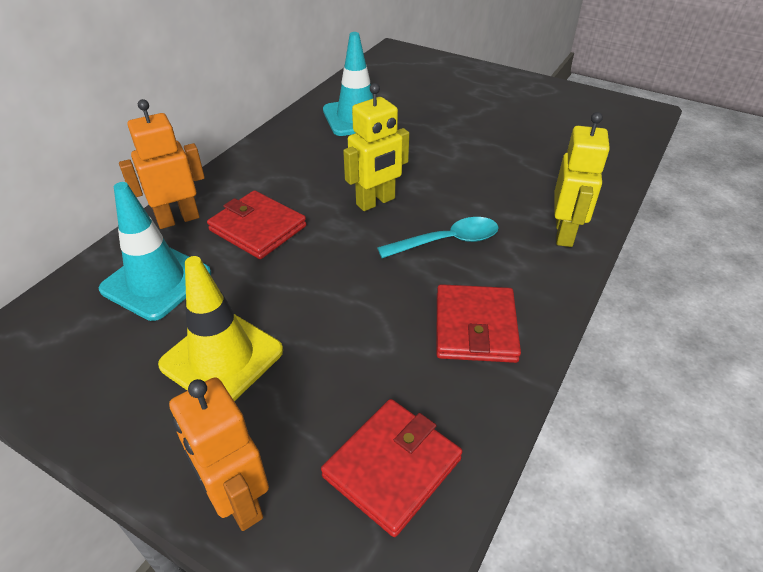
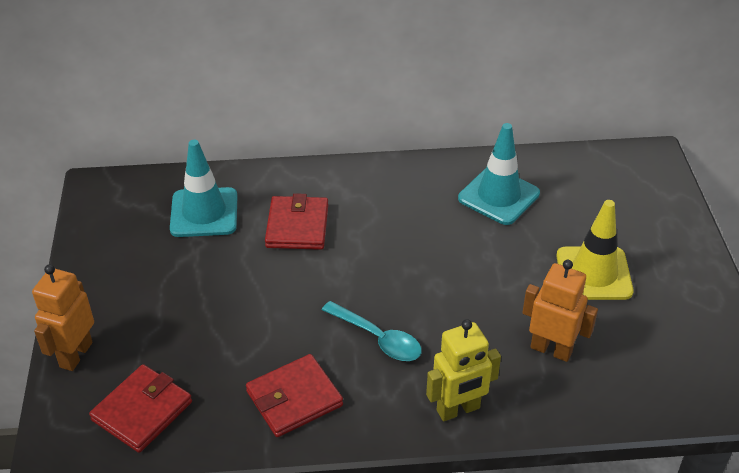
camera: 55 degrees right, 0 degrees up
orange robot [119,99,205,229] -> orange robot moved to [522,260,598,362]
yellow traffic cone [158,256,283,401] -> yellow traffic cone moved to [556,200,634,300]
red wallet [321,399,463,537] -> red wallet turned 60 degrees counterclockwise [89,364,192,453]
yellow robot [343,83,409,211] -> none

